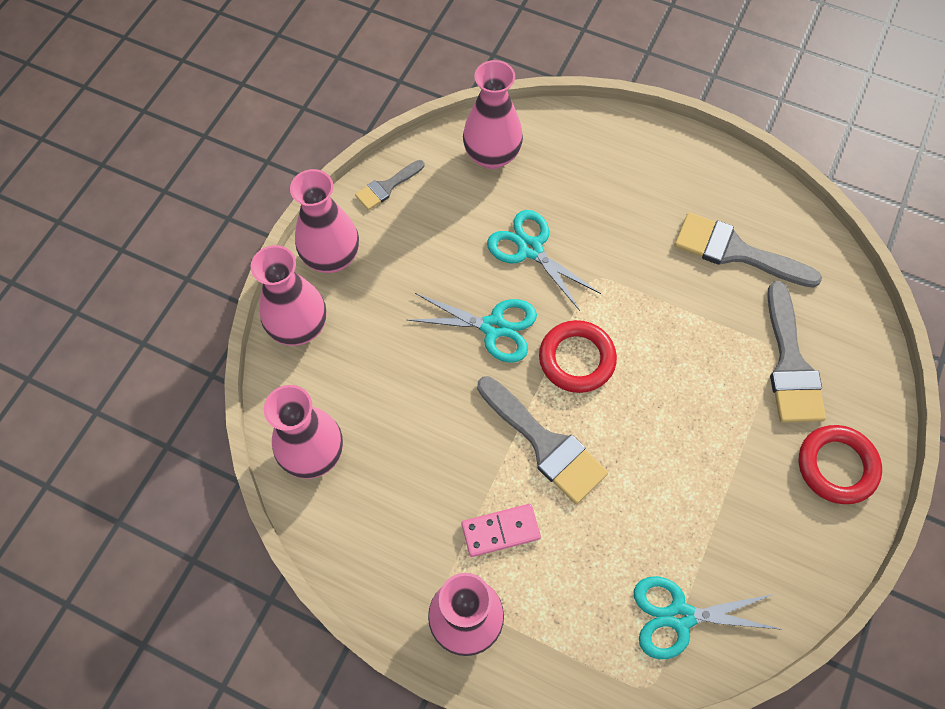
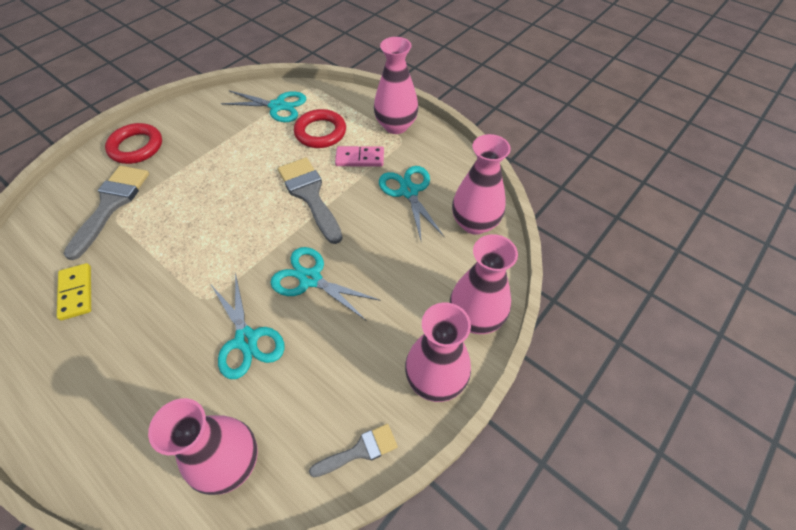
camera: 165 degrees left, 10 degrees down
red ring [539,320,617,393] -> red ring moved to [294,109,346,148]
grey brush [675,212,822,288] -> yellow domino [57,263,91,320]
none -> turquoise scissors [379,166,444,240]

